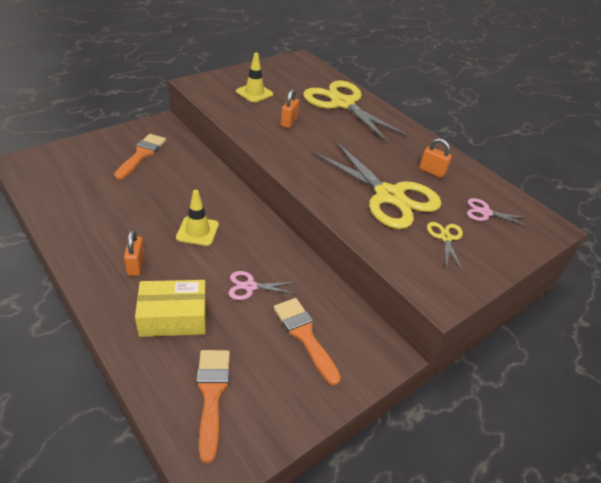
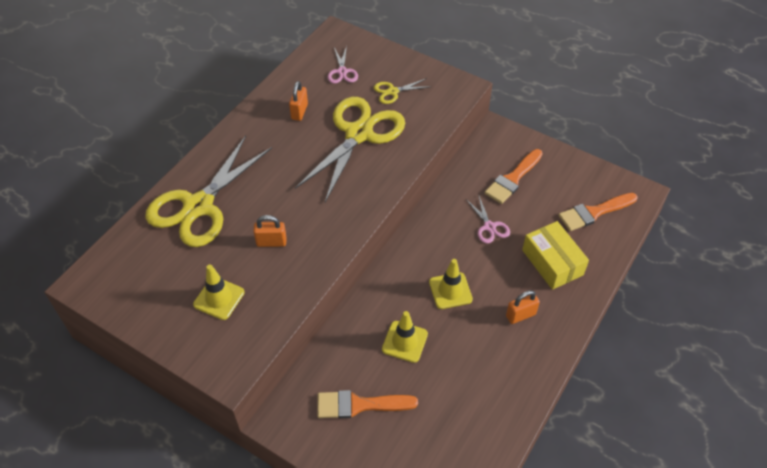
camera: 105 degrees left, 10 degrees up
none -> yellow traffic cone [382,311,428,363]

